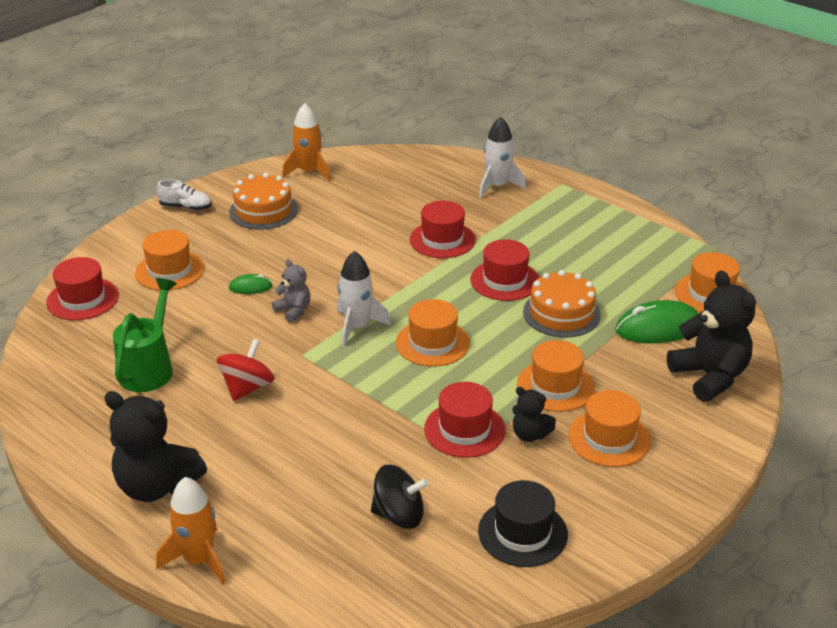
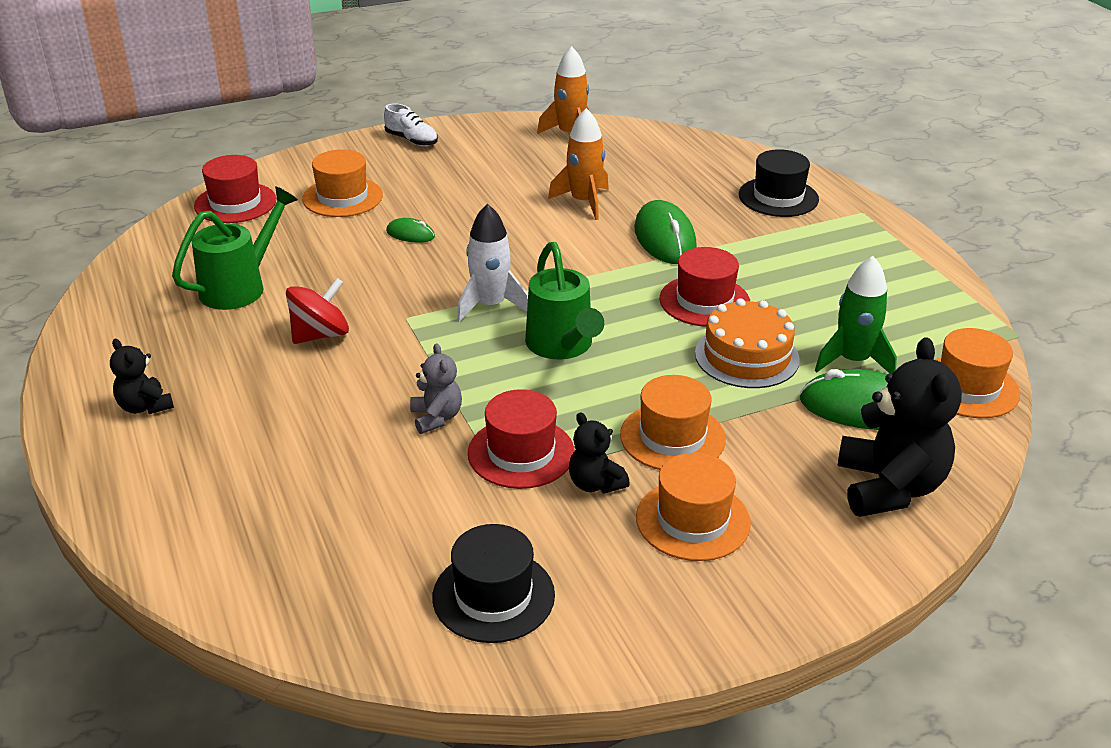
camera: 25 degrees right, 0 degrees up
black teddy bear [104,391,207,502] -> black teddy bear [110,339,174,414], size x0.53
orange rocket [156,477,226,584] -> orange rocket moved to [548,108,609,220]
orange cake [229,173,298,230] -> none
grey teddy bear [272,259,311,323] -> grey teddy bear moved to [410,343,462,434]
black spinning top [371,464,429,529] -> none
orange hat [396,299,470,366] -> green watering can [525,242,604,359]
red hat [410,201,476,258] -> green mouse [634,200,697,264]
white rocket [479,117,526,198] -> black hat [739,149,819,217]
none -> green rocket [815,256,897,374]

